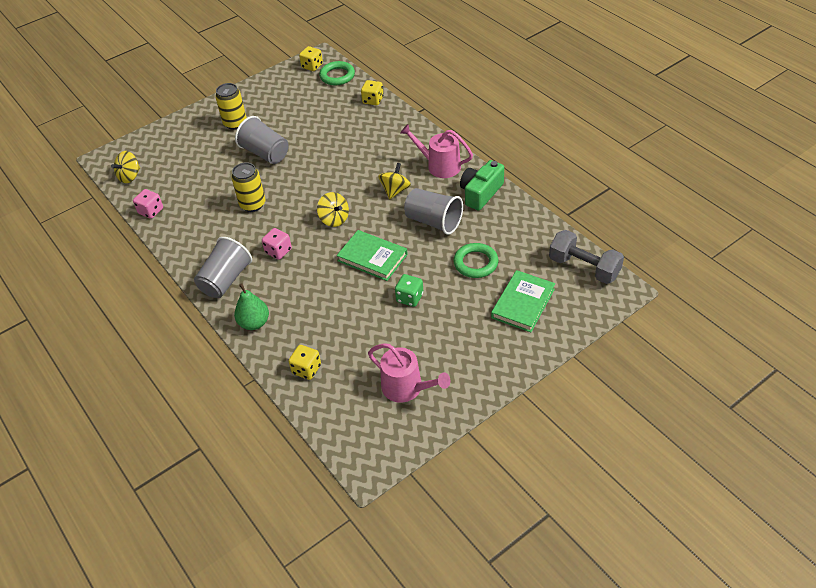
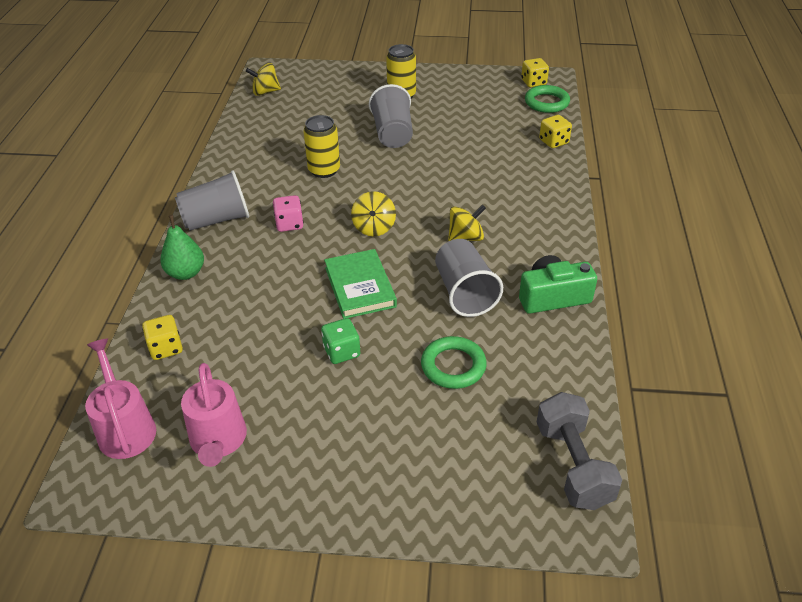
camera: 40 degrees right, 5 degrees down
pink dice [133,189,163,219] -> none
pink watering can [400,124,473,178] -> pink watering can moved to [85,338,156,459]
green book [491,270,555,332] -> none

